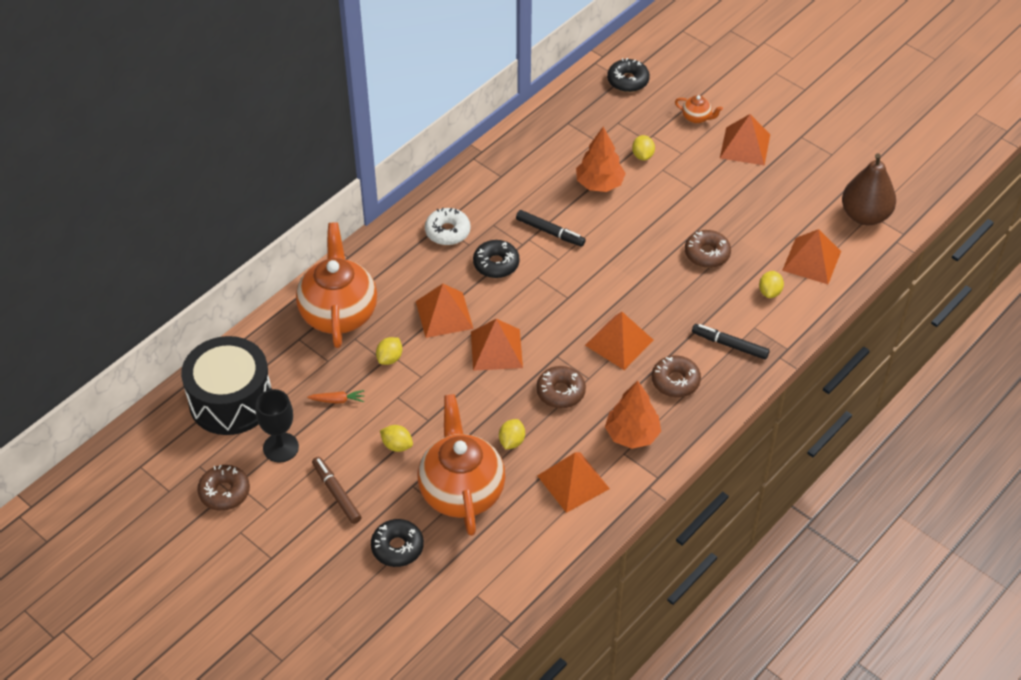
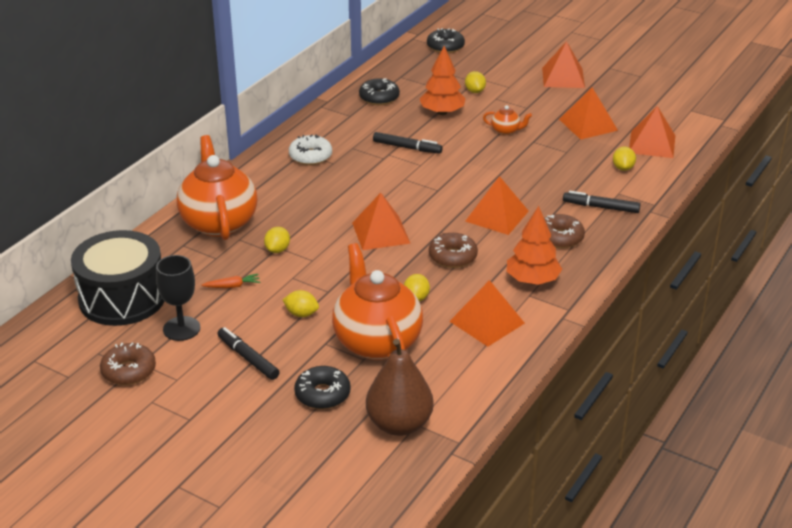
camera: 10 degrees left, 15 degrees down
brown marker [312,457,362,524] -> black marker [217,327,279,380]
orange pyramid [416,284,473,338] -> orange pyramid moved to [559,87,618,140]
black donut [473,240,520,278] -> black donut moved to [359,78,400,105]
orange teapot [675,95,723,123] -> orange teapot moved to [483,105,532,135]
brown donut [685,230,731,268] -> none
brown pear [842,153,896,225] -> brown pear moved to [366,339,434,436]

